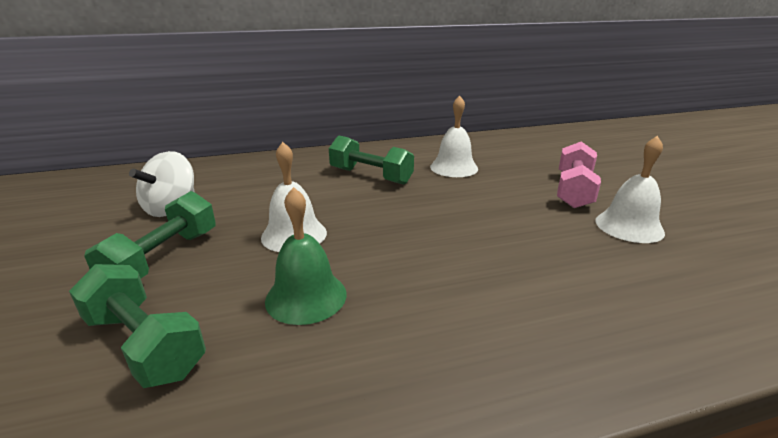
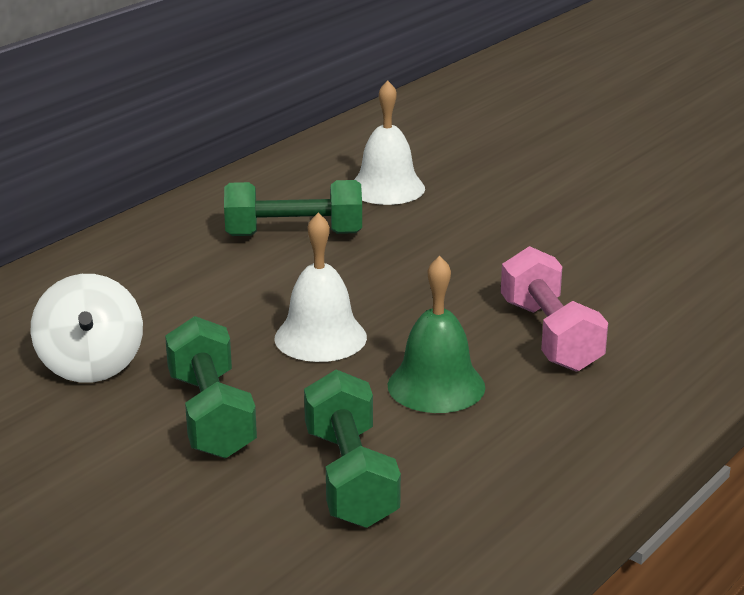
camera: 35 degrees left, 0 degrees up
green dumbbell [69,264,206,388] -> green dumbbell turned 75 degrees clockwise [304,370,401,528]
pink dumbbell [557,141,601,208] -> pink dumbbell moved to [501,246,608,372]
white bell [595,136,665,243] -> none

